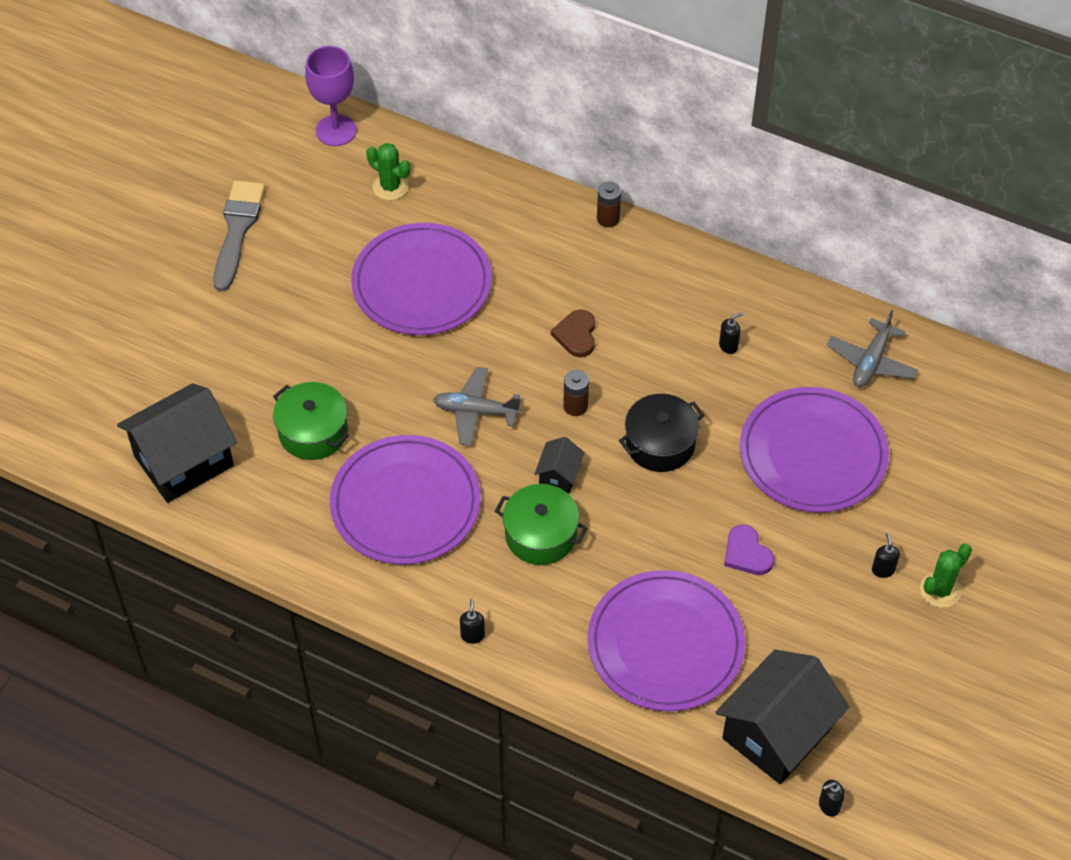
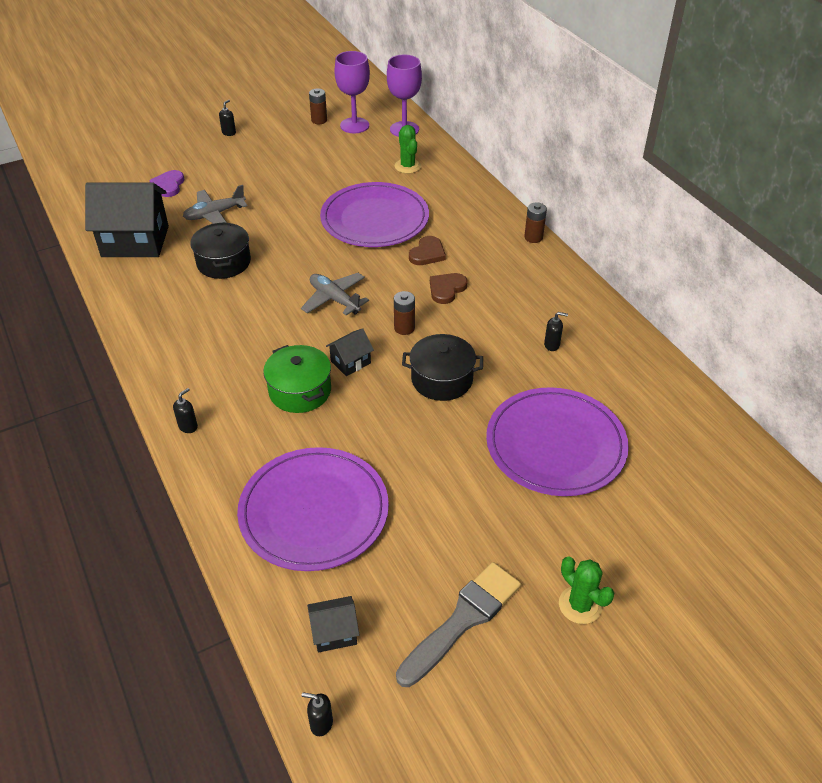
camera: 35 degrees right, 10 degrees down
grey brush [213,180,265,291] -> grey brush moved to [396,562,521,687]
green pot [273,382,349,460] -> black pot [190,222,251,279]
purple plate [330,435,481,565] -> none
black house [715,649,849,784] -> black house [307,596,359,653], size x0.46
purple heart [724,525,774,575] -> purple heart moved to [149,170,184,197]
grey plane [827,310,918,387] -> grey plane moved to [183,185,247,224]
black soap dispenser [872,533,900,578] -> black soap dispenser moved to [219,100,236,136]
green cactus [920,544,972,608] -> green cactus turned 60 degrees clockwise [559,557,614,624]
none -> brown battery [309,89,327,124]
none -> purple goblet [334,51,370,133]
none -> brown heart [409,236,446,265]

